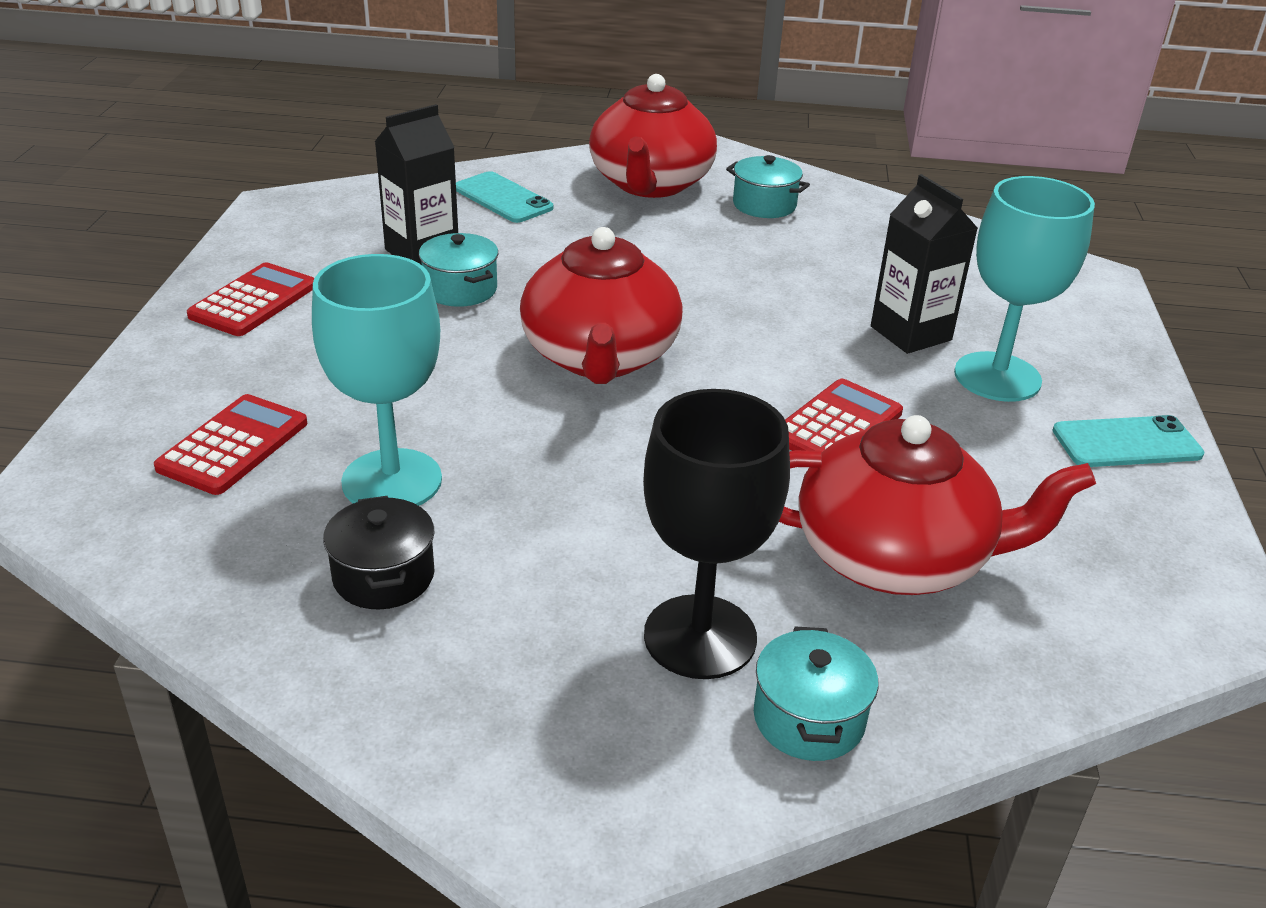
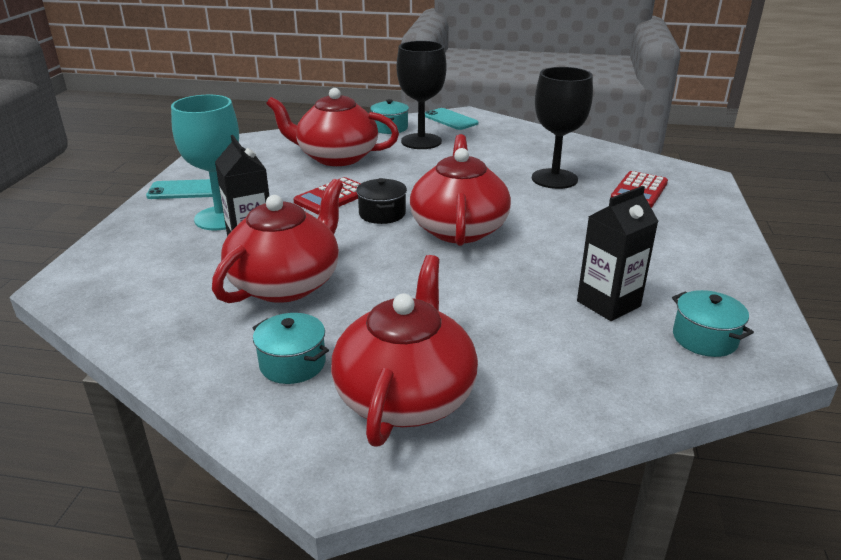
camera: 175 degrees left, 5 degrees down
red calculator [187,262,314,336] -> none
turquoise goblet [312,254,442,506] -> black goblet [532,67,593,189]
black pot [323,496,435,609] -> black pot moved to [356,178,407,224]
turquoise pot [419,233,498,307] -> turquoise pot moved to [672,290,754,357]
turquoise phone [456,171,554,223] -> turquoise phone moved to [425,108,479,130]
none -> red teapot [212,179,343,303]

